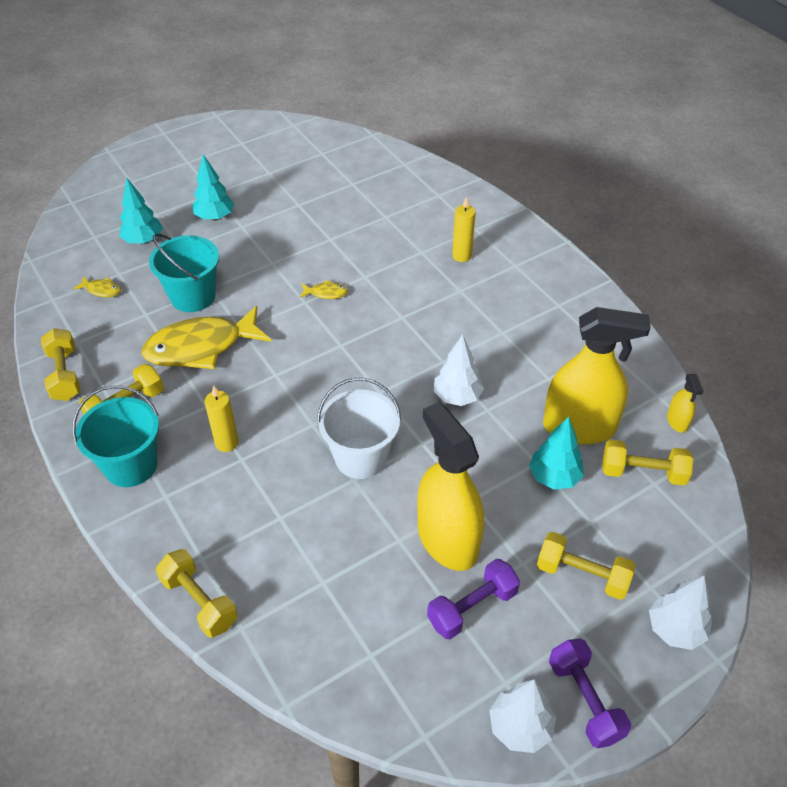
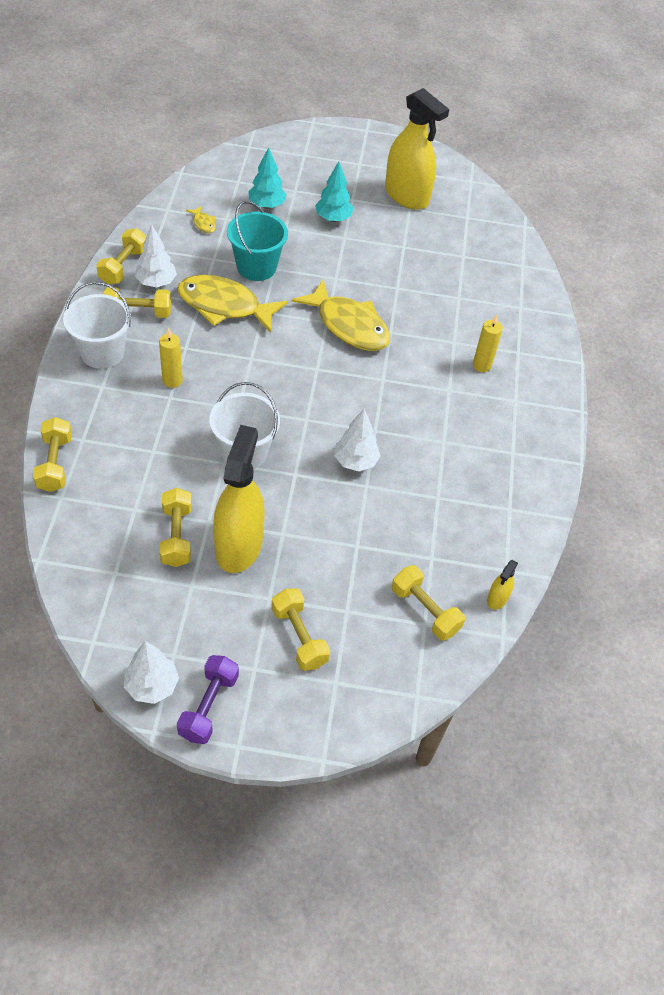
camera: 35 degrees right, 5 degrees up
turquoise bucket [72,385,159,487] -> white bucket [63,281,131,369]
yellow fish [299,280,348,299] -> yellow fish [292,280,390,351], size x2.46
purple dumbbell [427,559,520,639] -> none
turquoise tree [529,417,584,490] -> none
yellow spray bottle [543,307,651,444] -> yellow spray bottle moved to [385,88,449,210]
white tree [649,576,712,650] -> white tree moved to [135,225,177,287]
none -> yellow dumbbell [160,488,192,567]

